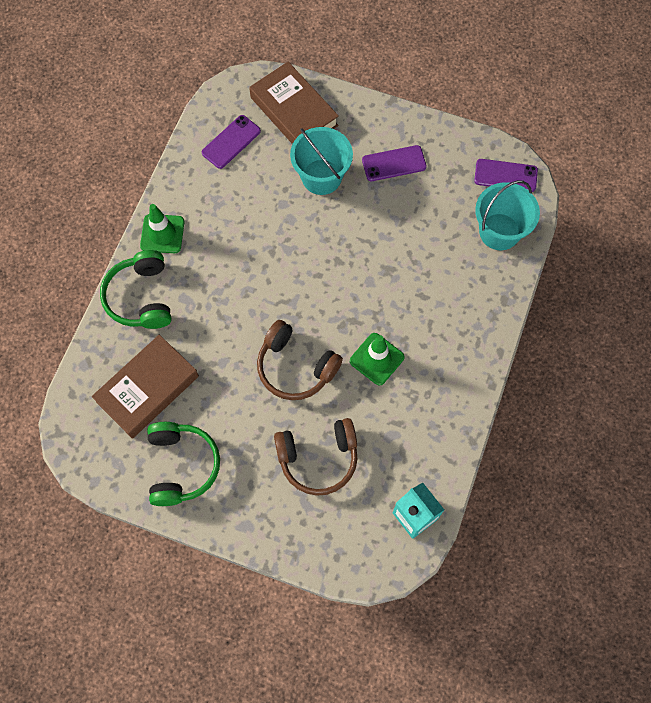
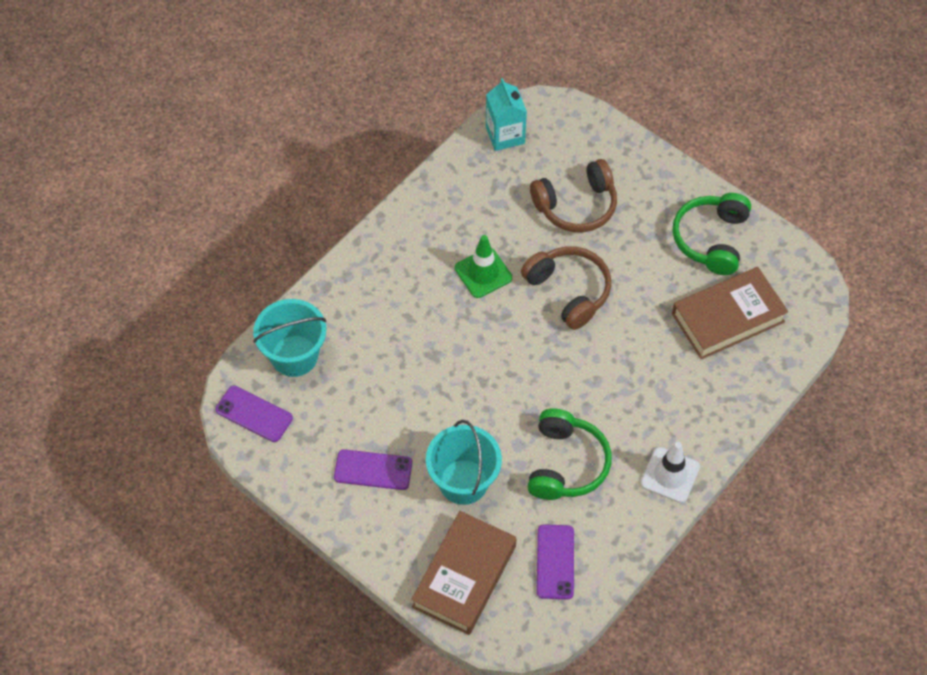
camera: 160 degrees left, 10 degrees down
green headphones [100,250,171,329] -> green headphones moved to [528,408,612,500]
green traffic cone [140,204,184,253] -> white traffic cone [641,442,700,503]
purple phone [202,115,261,169] -> purple phone turned 60 degrees counterclockwise [537,524,574,599]
brown book [249,62,339,144] -> brown book turned 45 degrees clockwise [411,511,517,635]
brown headphones [274,418,357,496] -> brown headphones turned 150 degrees clockwise [530,159,617,232]

